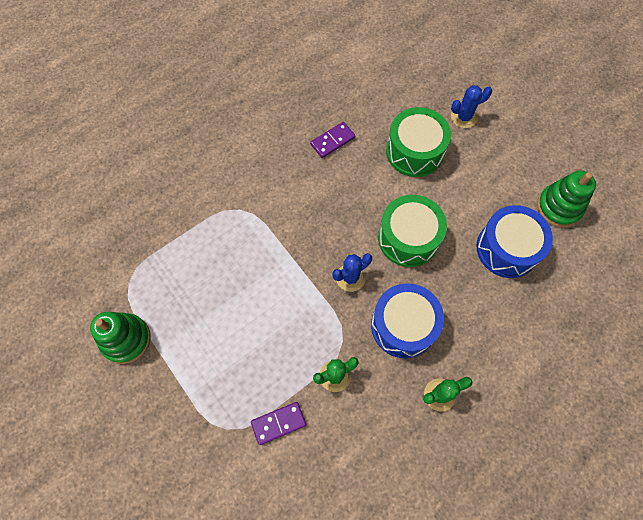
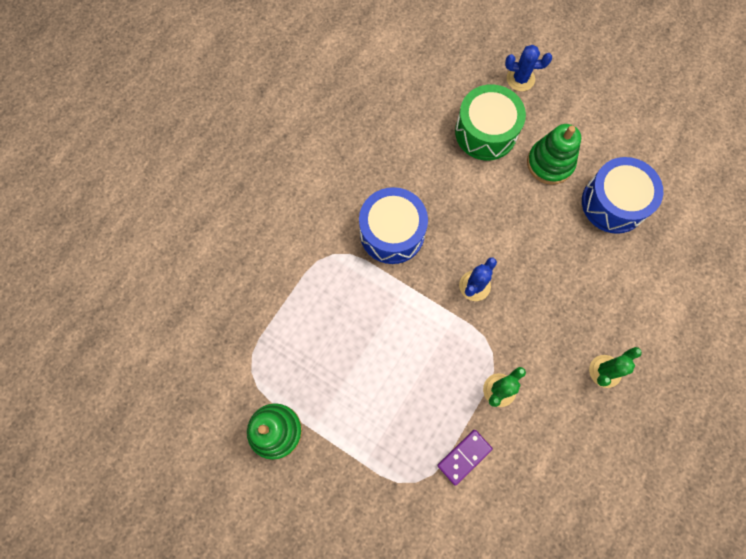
camera: 20 degrees left, 5 degrees up
purple domino [310,122,355,158] -> none
blue drum [371,283,444,358] -> blue drum moved to [359,187,428,264]
green drum [378,195,447,267] -> none
blue cactus [451,85,492,128] -> blue cactus turned 45 degrees clockwise [505,45,552,91]
green stacking toy [537,170,596,227] -> green stacking toy moved to [527,124,581,185]

